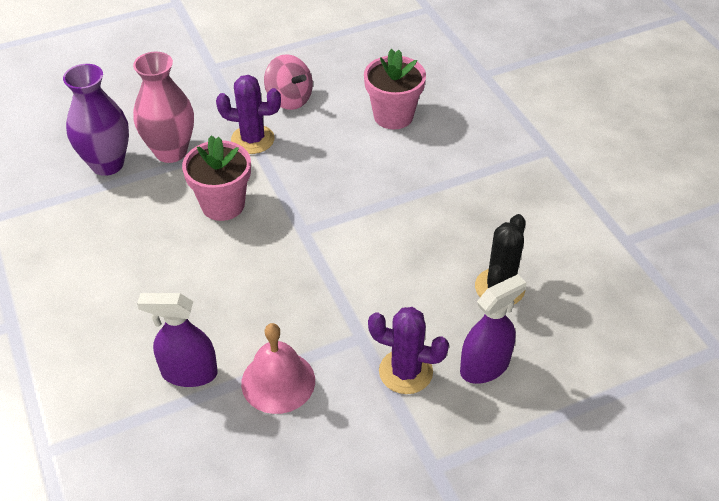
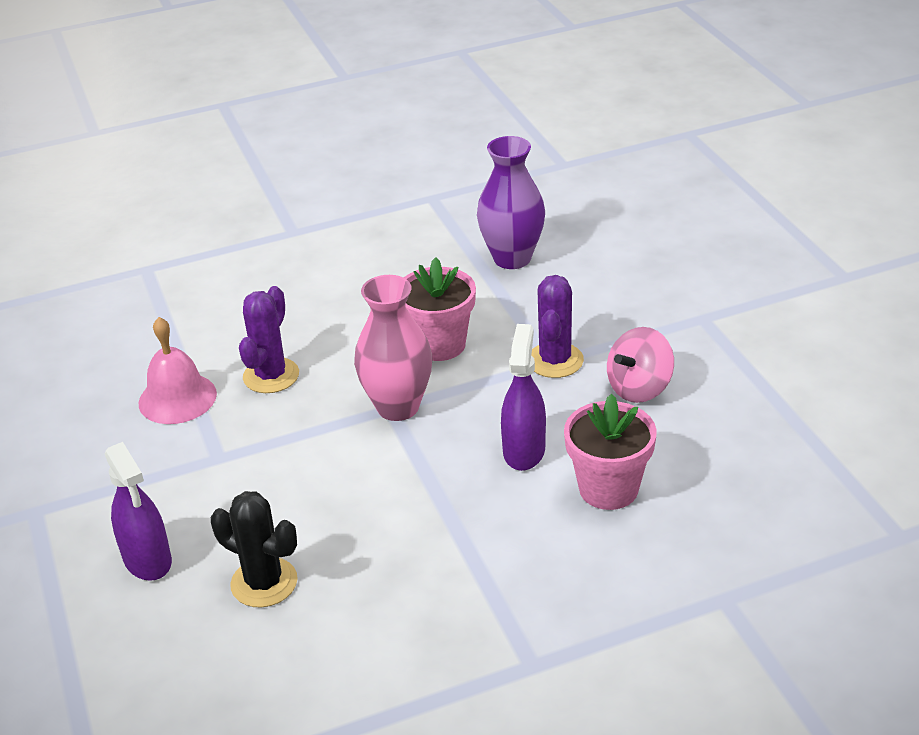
camera: 95 degrees right, 10 degrees down
pink vase [133,52,194,163] -> pink vase moved to [354,275,432,421]
purple spray bottle [137,293,218,387] -> purple spray bottle moved to [501,324,546,471]
purple cactus [368,307,449,394] -> purple cactus moved to [239,286,299,393]

